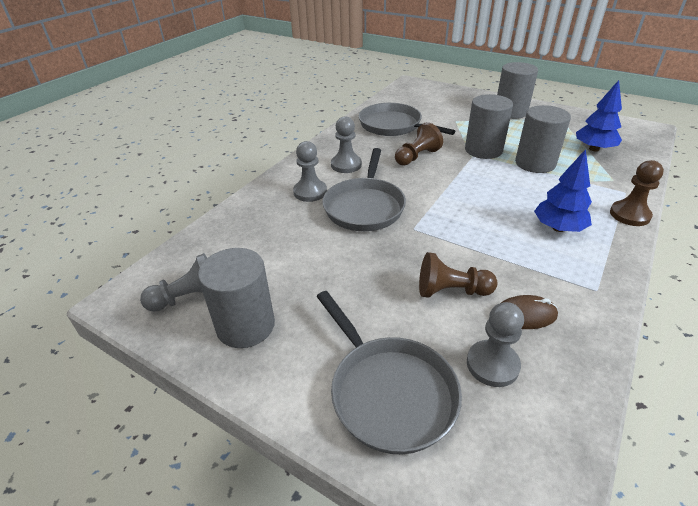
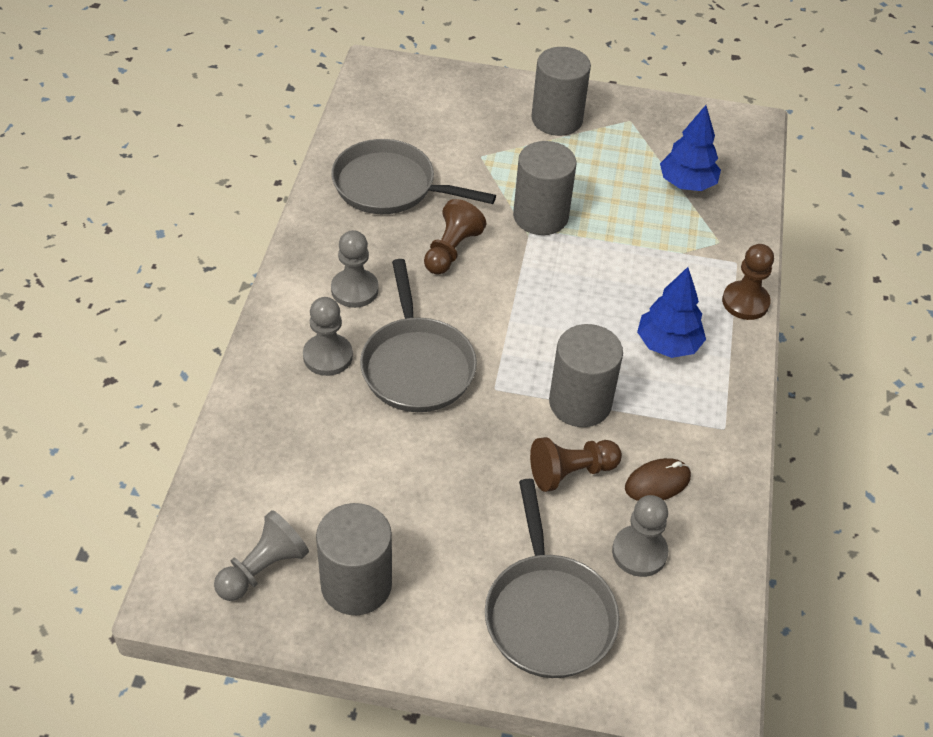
camera: 25 degrees left, 10 degrees up
grey pan [316,291,462,455] -> grey pan turned 45 degrees clockwise [485,479,619,678]
grey cylinder [515,105,571,173] -> grey cylinder moved to [549,324,623,427]

